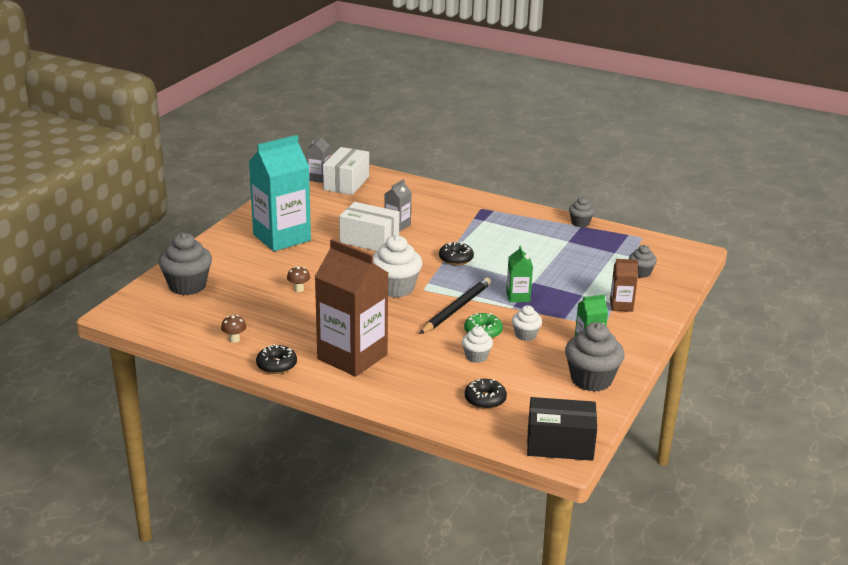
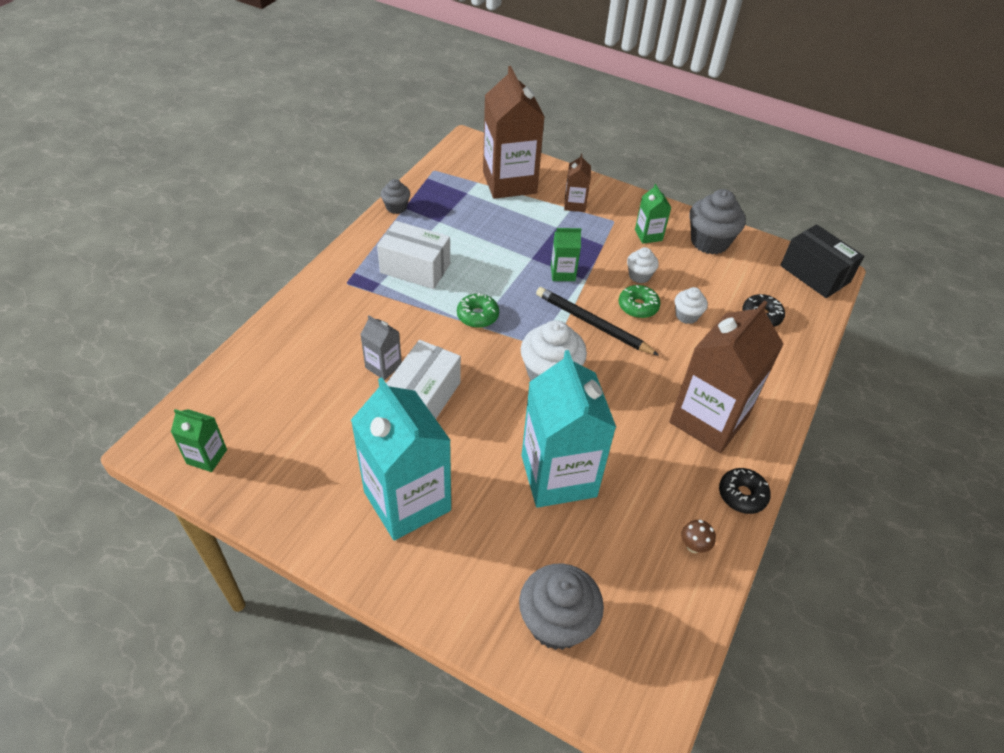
camera: 90 degrees left, 20 degrees up
brown mushroom [287,266,310,292] -> turquoise carton [522,350,616,508]
grey carton [306,134,330,183] -> green carton [171,409,227,472]
white box [323,147,369,195] -> white box moved to [377,221,450,289]
black donut [439,241,474,265] -> green donut [457,293,499,328]
black box [527,397,597,461] -> black box turned 45 degrees counterclockwise [780,224,864,298]
grey cupcake [629,245,657,278] -> brown carton [483,66,544,199]

